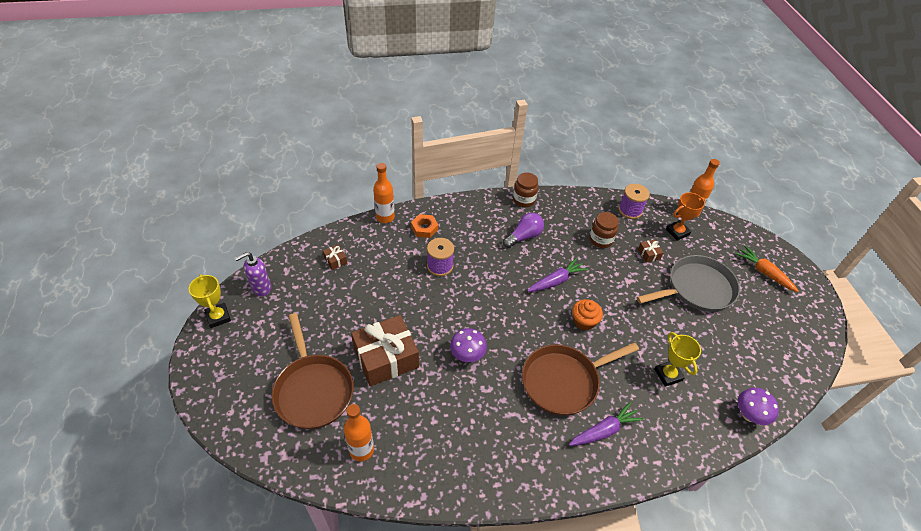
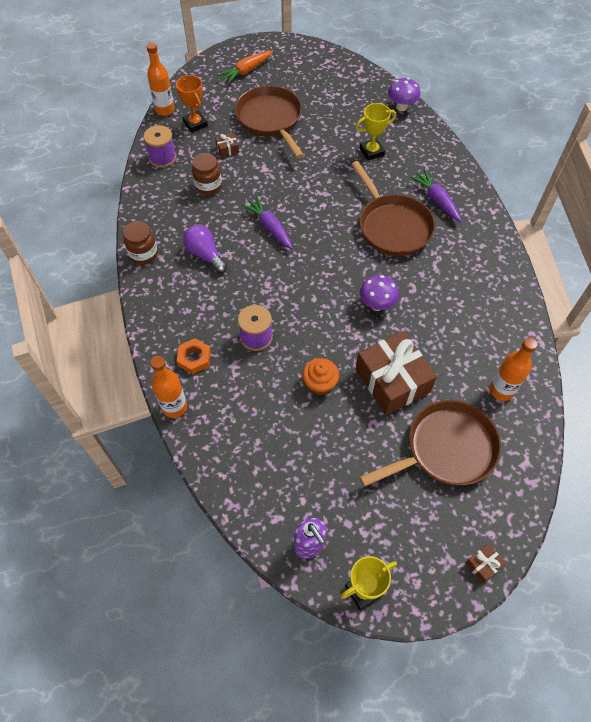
camera: 90 degrees left, 10 degrees up
brown gift [323,245,347,270] -> brown gift moved to [465,543,506,583]
orange cupcake [572,299,603,330] -> orange cupcake moved to [302,358,339,395]
grey pan [637,255,740,312] -> brown pan [235,86,304,158]

